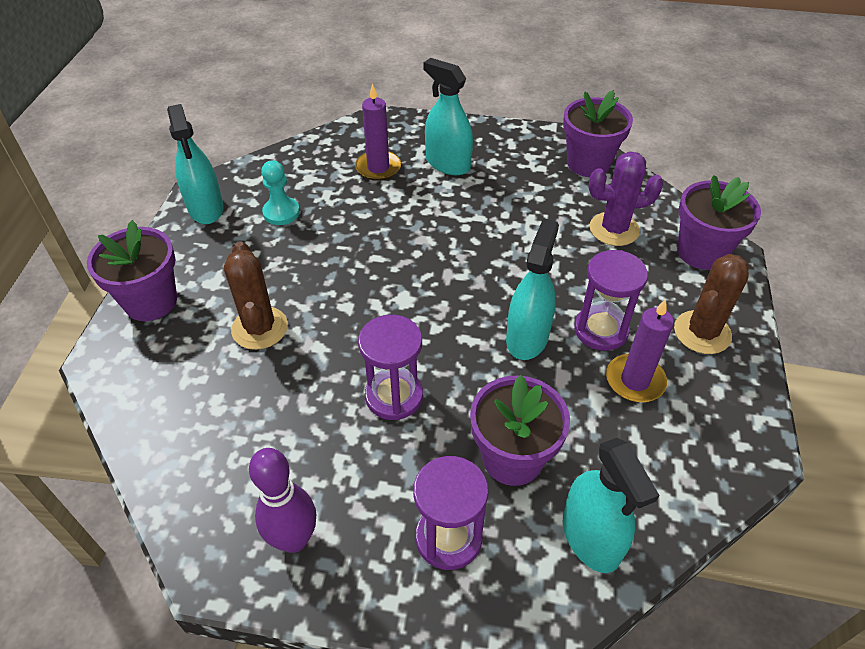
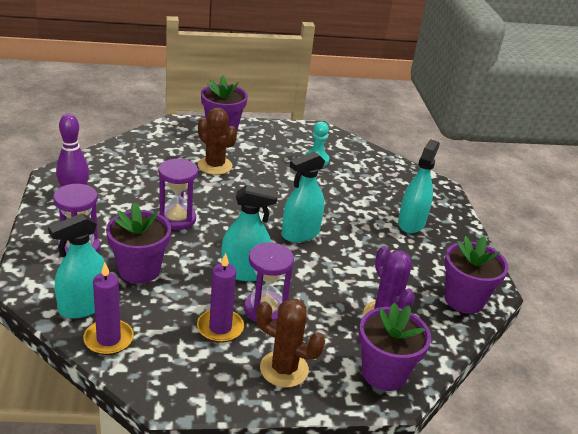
camera: 70 degrees right, 15 degrees down
turquoise spray bottle [167,104,224,224] -> turquoise spray bottle moved to [282,151,325,242]
brown cactus [224,241,288,350] -> brown cactus turned 75 degrees clockwise [198,107,237,175]
purple candle [355,84,401,181] -> purple candle moved to [83,263,134,355]

